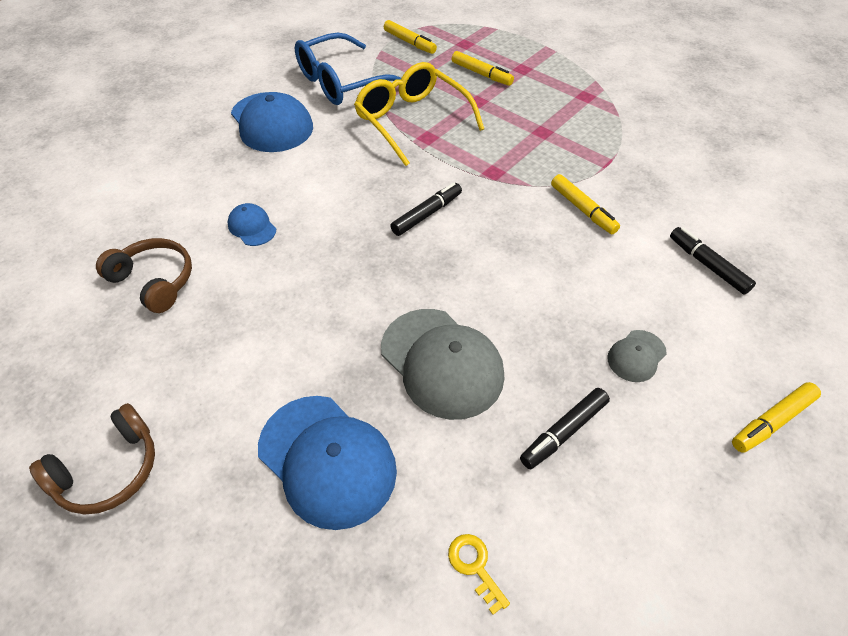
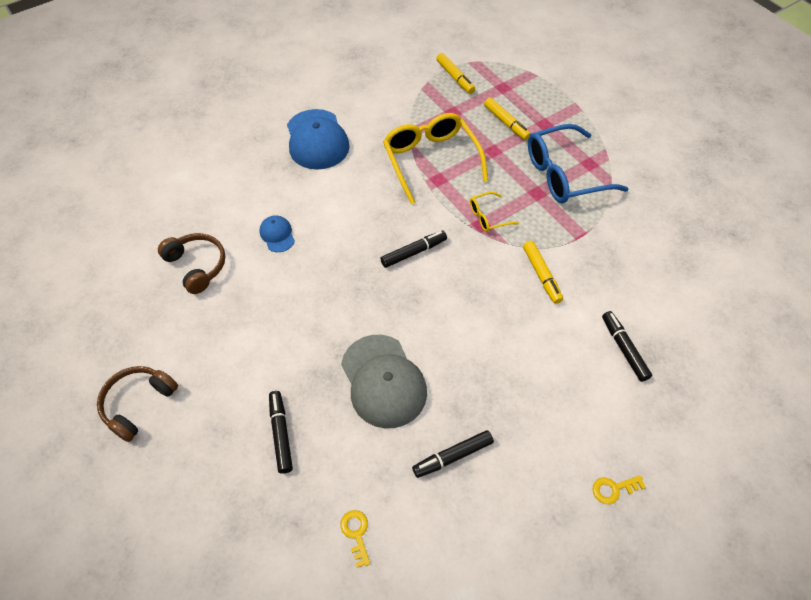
camera: 15 degrees right, 5 degrees up
brown headphones [29,403,155,515] -> brown headphones turned 150 degrees clockwise [97,366,178,442]
blue cap [258,396,397,530] -> black marker [269,391,293,474]
blue glasses [295,32,401,105] -> blue glasses moved to [528,124,629,203]
grey cap [607,330,667,382] -> none
yellow marker [732,382,821,453] -> yellow key [593,475,646,504]
none -> yellow glasses [470,192,519,232]

